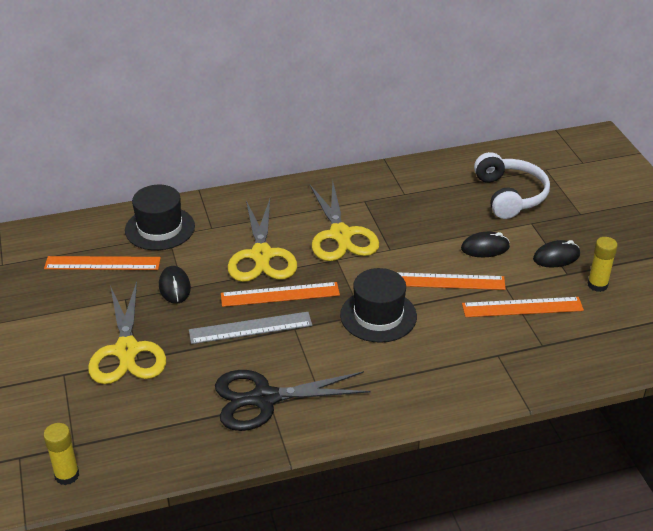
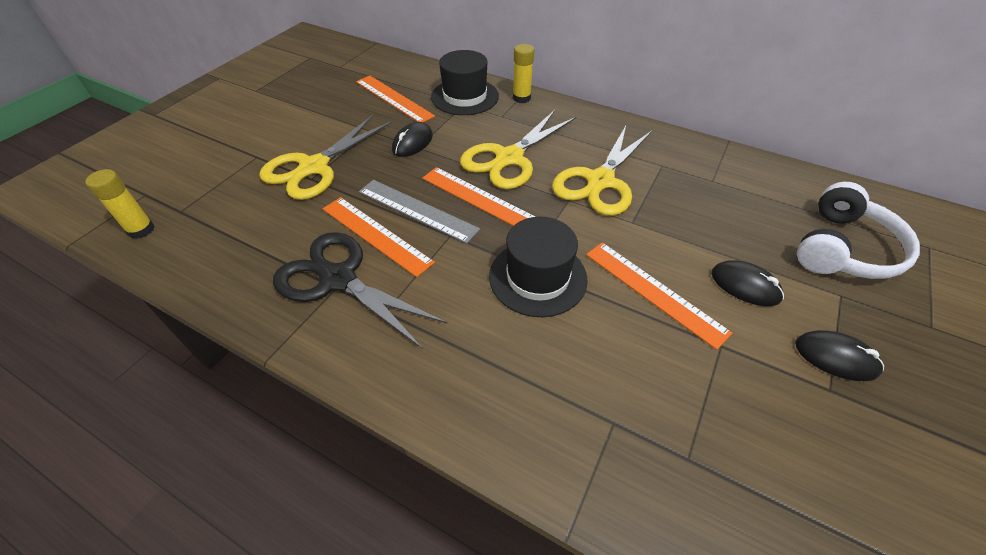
camera: 45 degrees right, 10 degrees up
orange ruler [462,297,584,317] -> orange ruler moved to [323,197,435,277]
yellow glue stick [588,237,618,292] -> yellow glue stick moved to [513,44,534,103]

